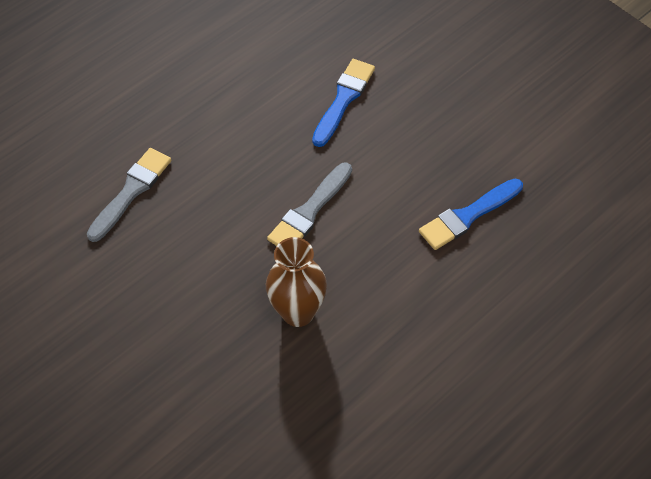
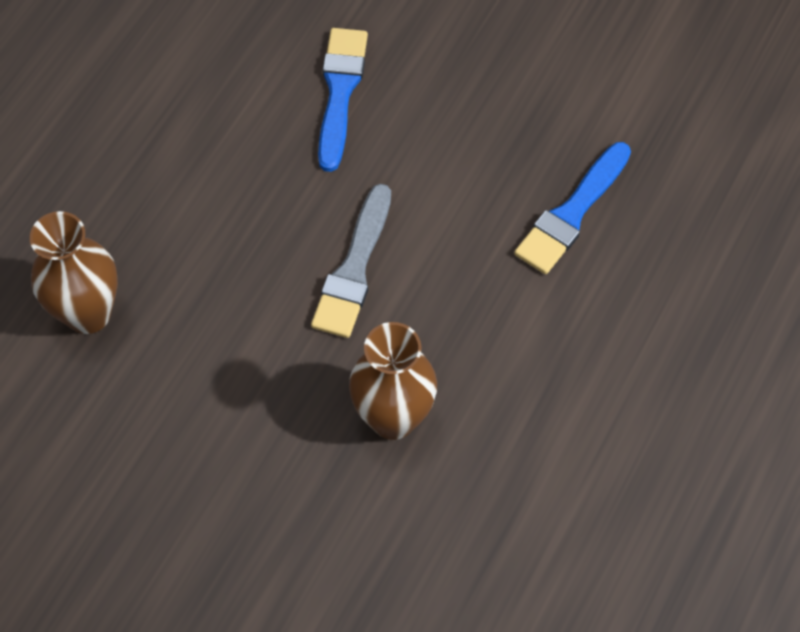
camera: 20 degrees left, 5 degrees up
grey brush [87,148,171,242] -> brown vase [30,211,118,334]

